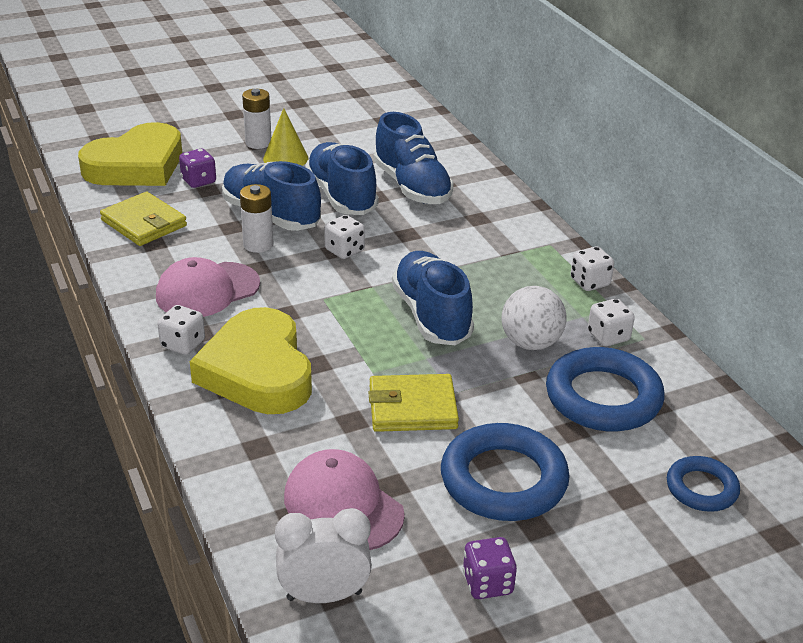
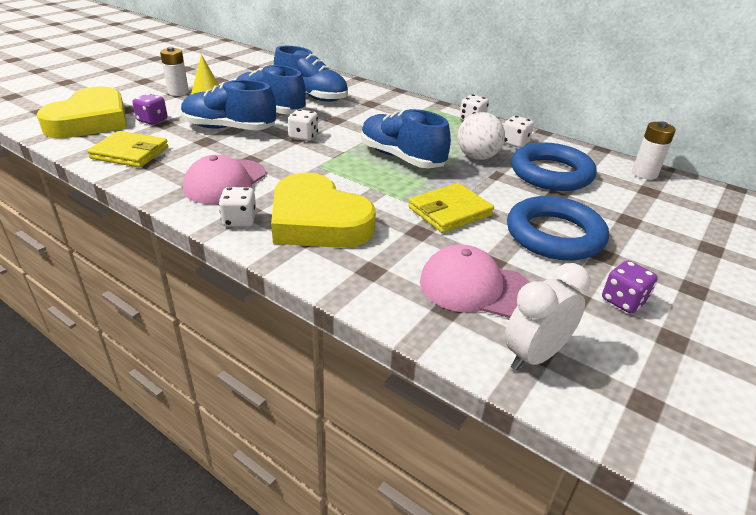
camera: 30 degrees left, 0 degrees up
white battery [240,184,274,253] -> white battery moved to [632,121,676,180]
blue ring [667,456,740,512] -> none

